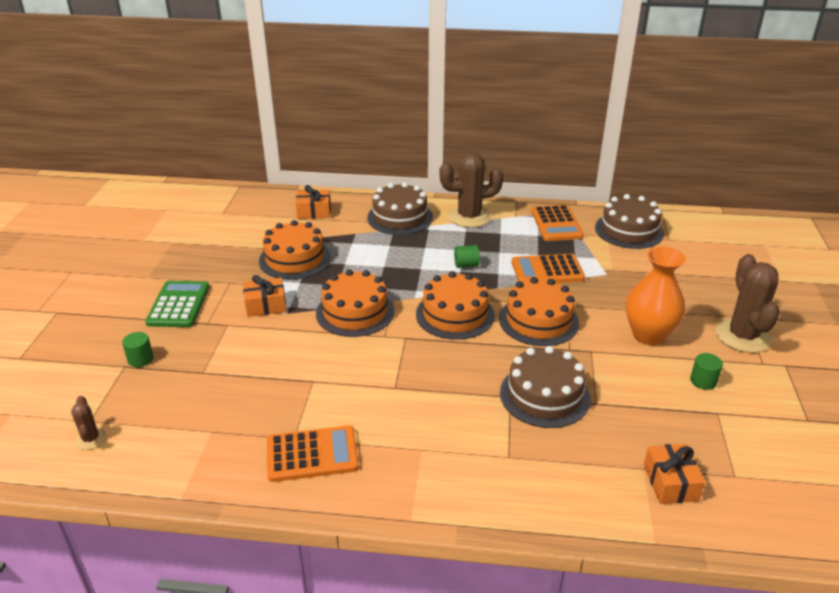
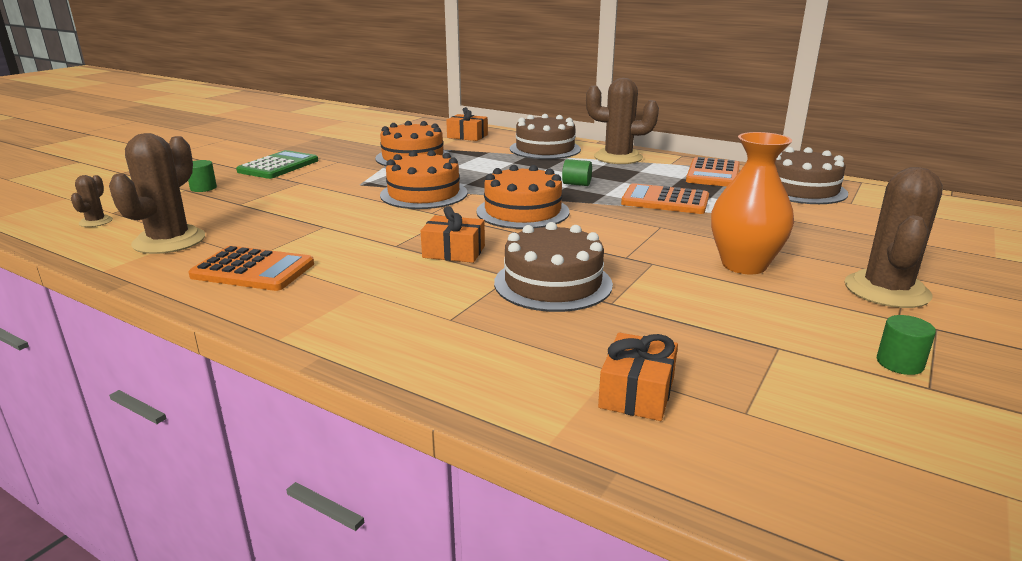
camera: 25 degrees right, 10 degrees down
orange gift [243,275,286,317] -> orange gift moved to [421,206,485,263]
orange cake [499,277,579,346] -> none
green cylinder [690,353,723,390] -> green cylinder moved to [877,315,936,375]
none -> brown cactus [109,133,205,254]

